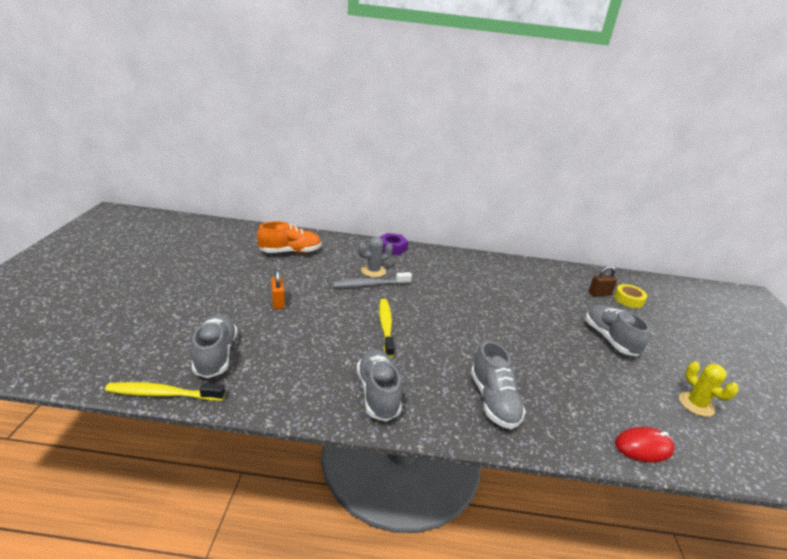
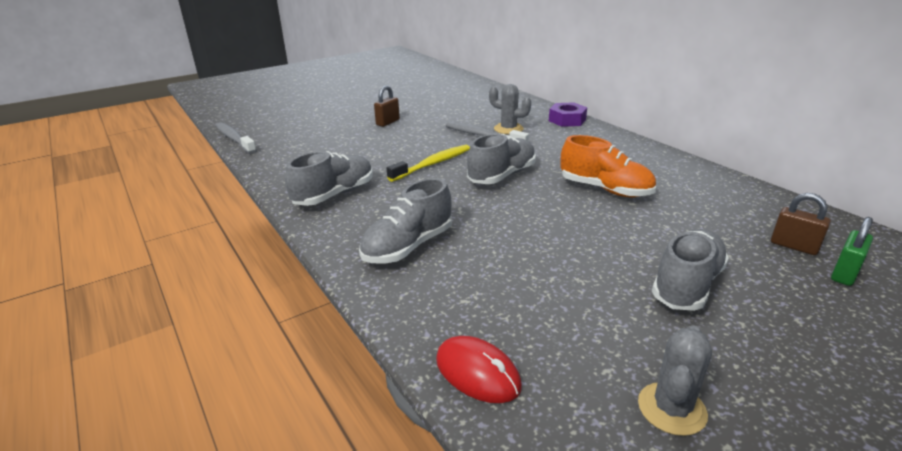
camera: 55 degrees right, 0 degrees up
yellow toothbrush [105,382,225,401] -> grey toothbrush [216,122,257,154]
grey shoe [191,314,237,378] -> grey shoe moved to [467,134,536,184]
orange shoe [257,221,321,253] -> orange shoe moved to [560,135,656,197]
orange padlock [271,269,285,309] -> brown padlock [374,85,400,127]
yellow tape [614,284,647,308] -> green padlock [831,217,873,286]
yellow cactus [679,361,739,417] -> grey cactus [638,325,712,436]

